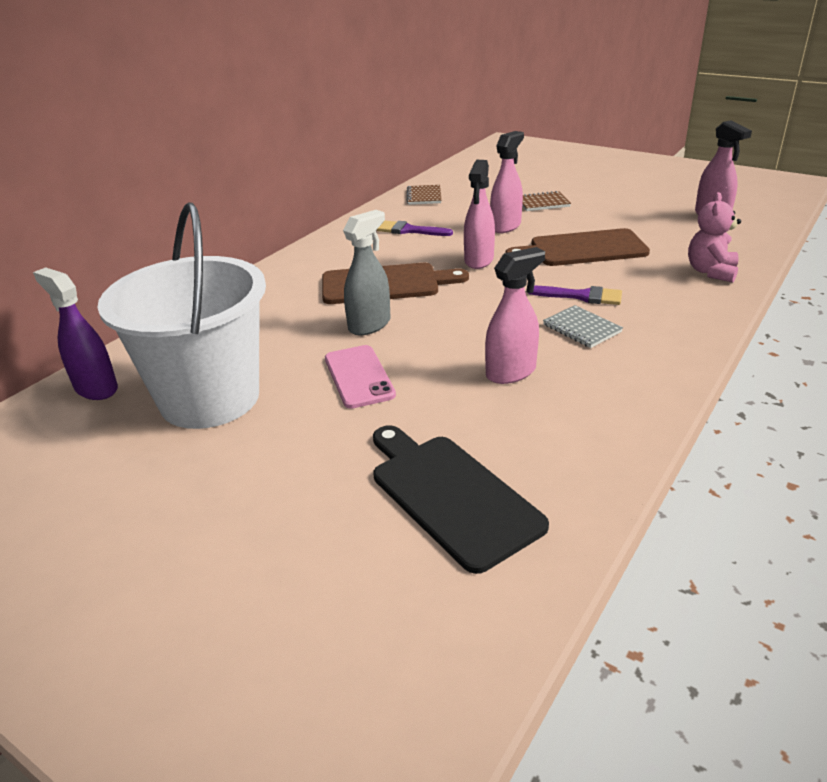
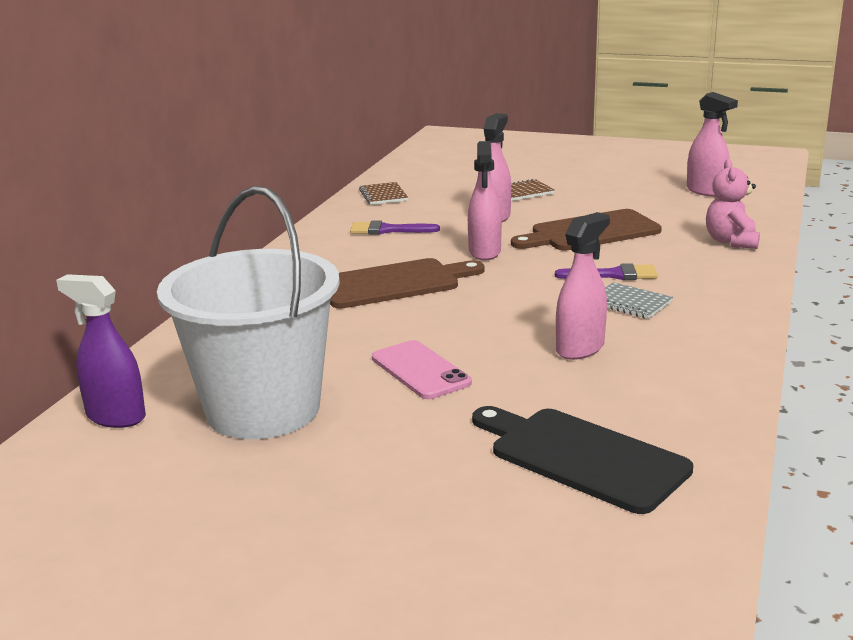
camera: 15 degrees left, 10 degrees down
grey spray bottle [343,210,391,335] -> none

